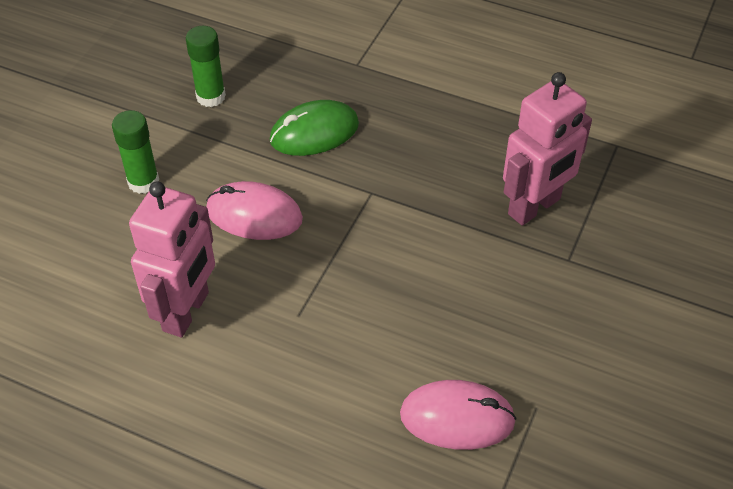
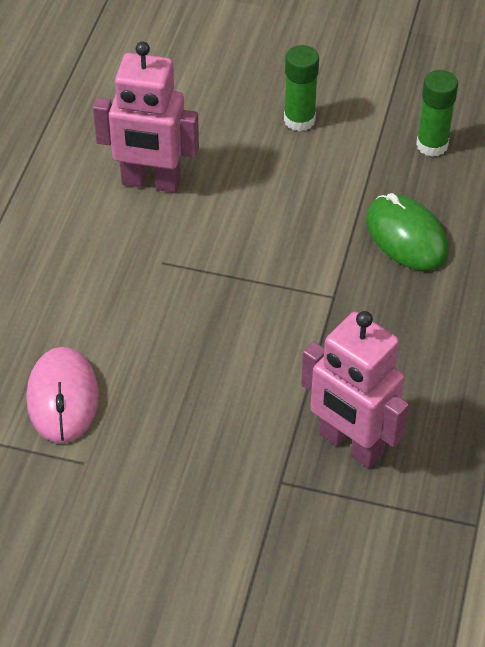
camera: 80 degrees right, 0 degrees up
pink mouse [206,181,303,240] -> none

